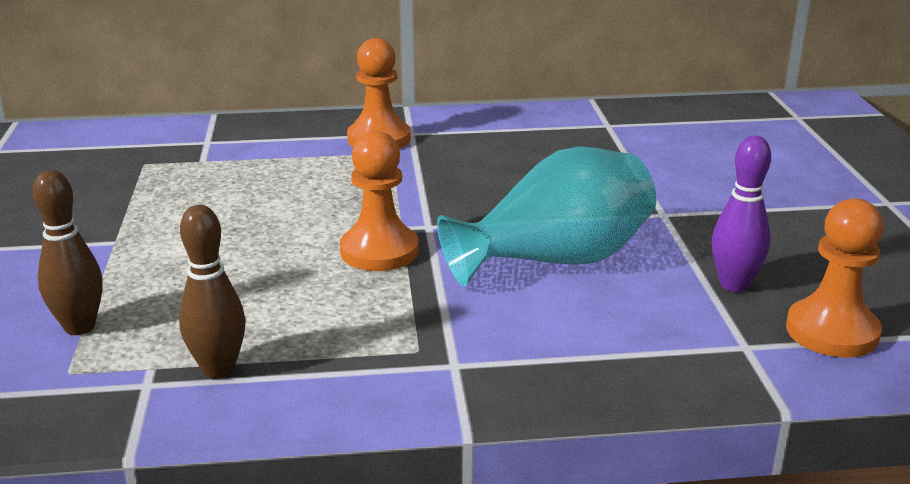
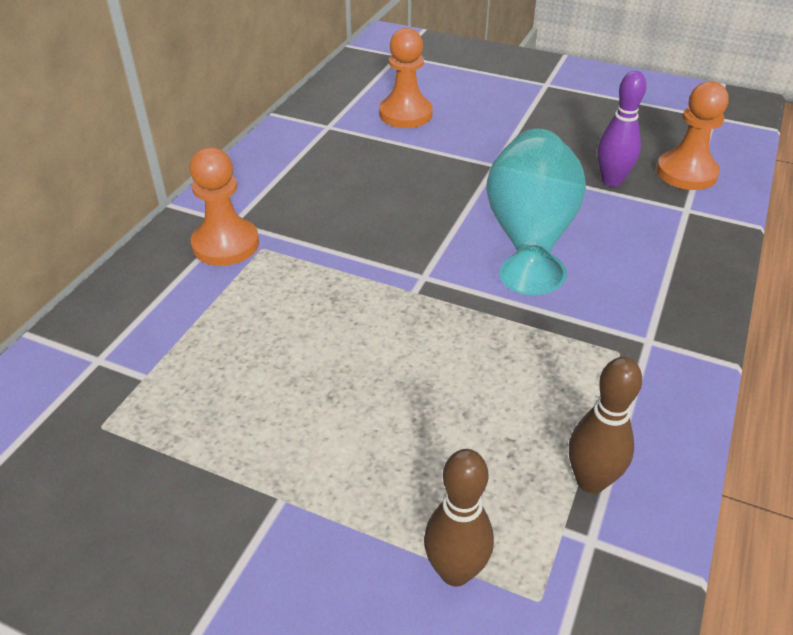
camera: 60 degrees left, 15 degrees up
orange pawn [340,131,419,271] -> orange pawn moved to [379,28,433,128]

